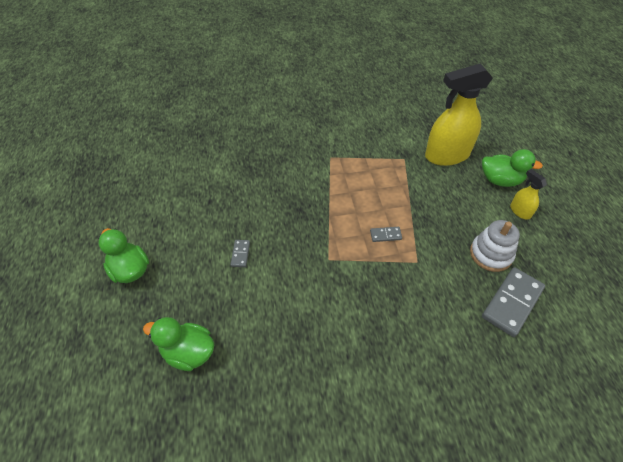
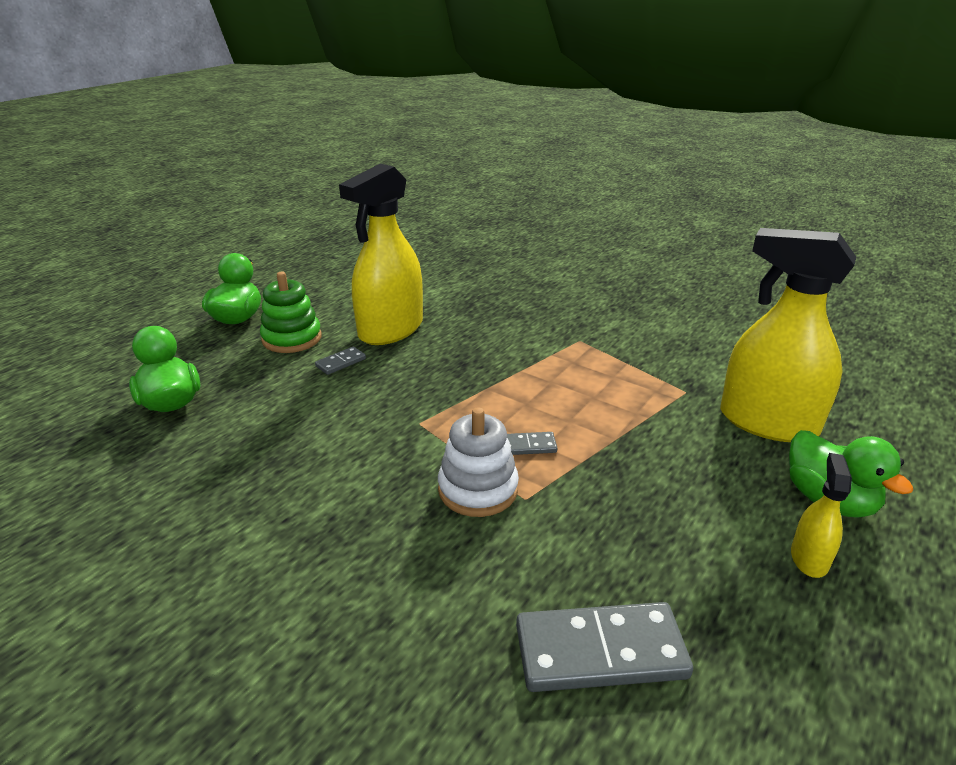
camera: 45 degrees right, 20 degrees down
grey domino [370,227,402,242] -> grey domino turned 45 degrees counterclockwise [507,432,557,455]
white stacking toy [470,220,520,272] -> white stacking toy moved to [438,407,519,517]
none -> green stacking toy [260,271,322,353]
none -> yellow spray bottle [339,163,423,345]

